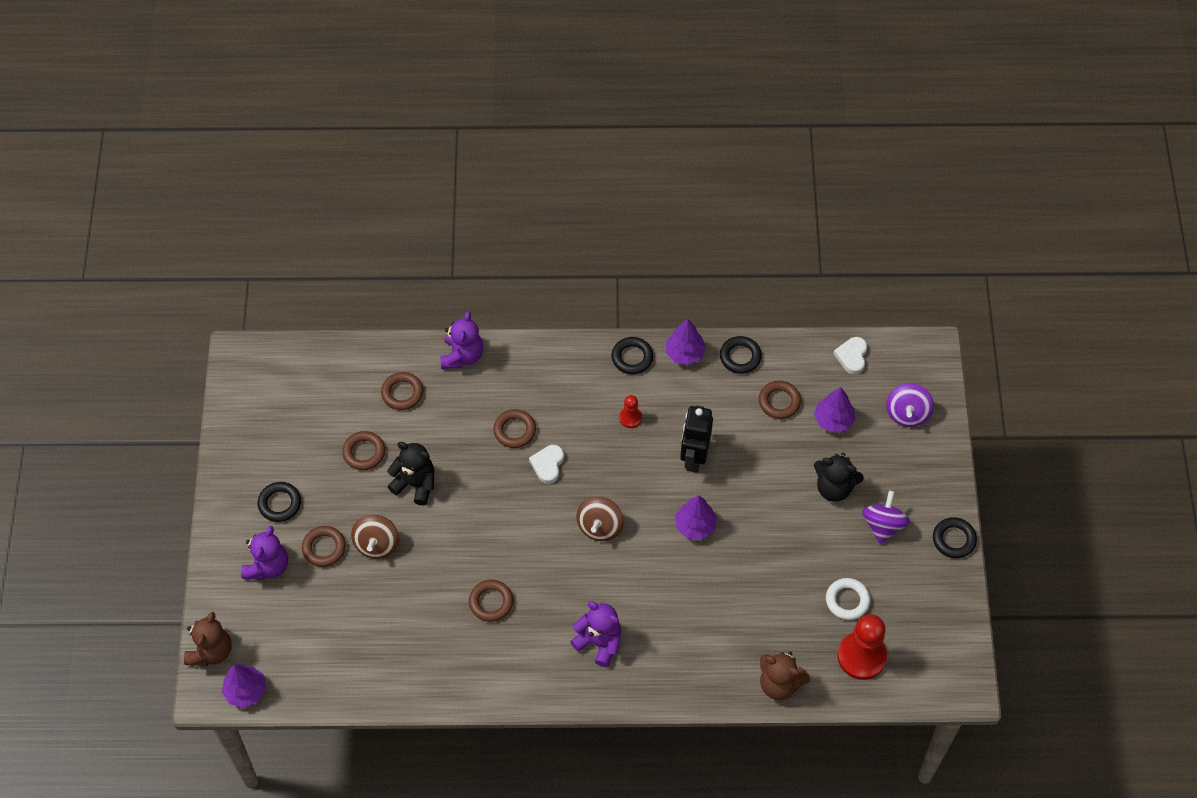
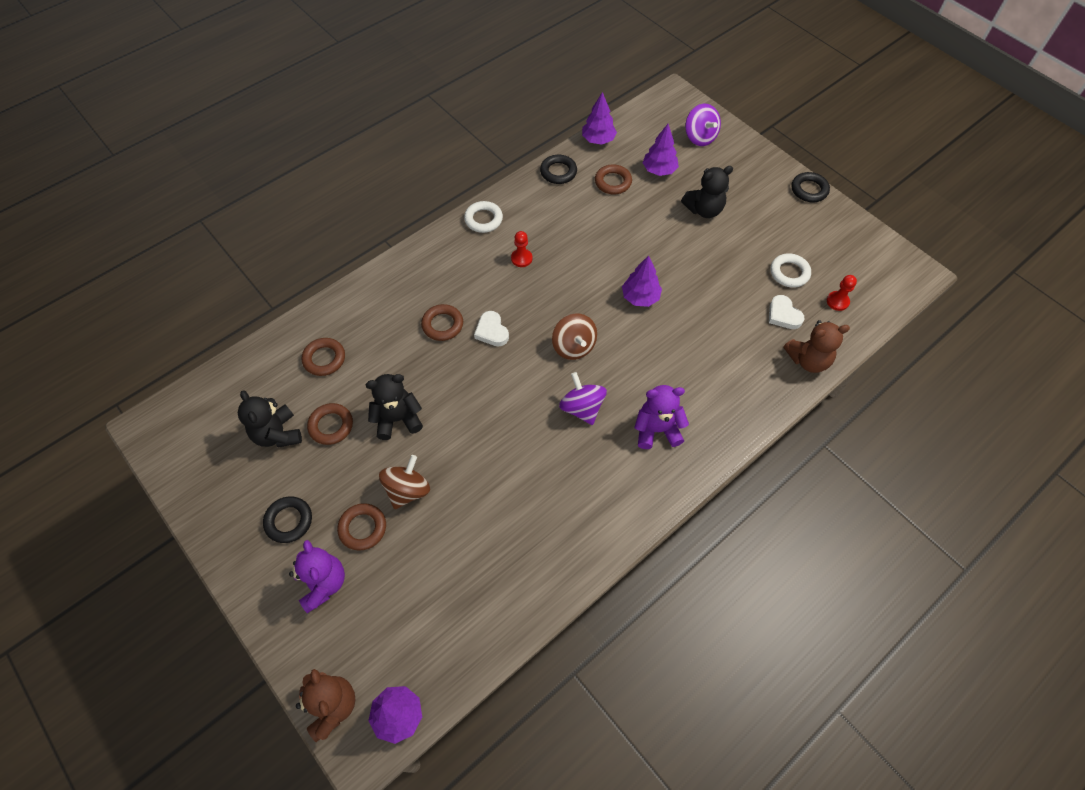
camera: 40 degrees left, 0 degrees up
brown spinning top [351,515,399,559] -> brown spinning top turned 120 degrees counterclockwise [379,455,430,509]
purple teddy bear [440,311,483,369] -> none
brown ring [469,580,513,622] -> none
black ring [612,337,653,374] -> white ring [464,201,503,233]
purple tree [666,319,706,365] -> purple tree moved to [582,92,617,145]
black robot [680,405,713,473] -> none
white heart [833,337,867,374] -> white heart moved to [769,295,804,329]
red pawn [837,614,887,680] -> red pawn [827,275,857,311], size x0.50
purple spinning top [862,491,910,544] -> purple spinning top moved to [559,372,607,425]
none -> black teddy bear [238,390,302,448]

